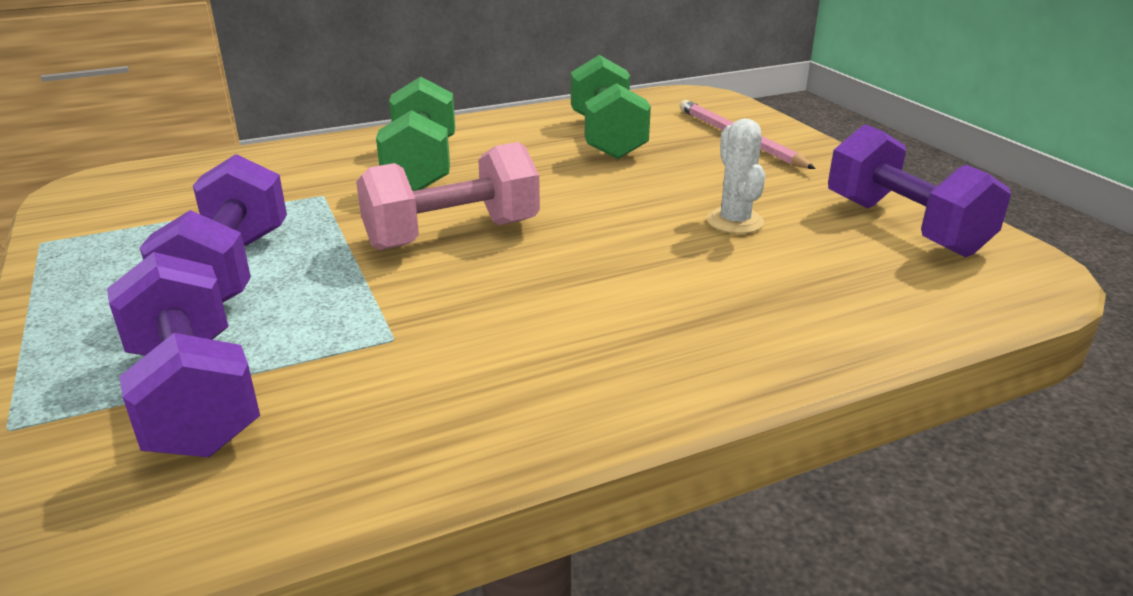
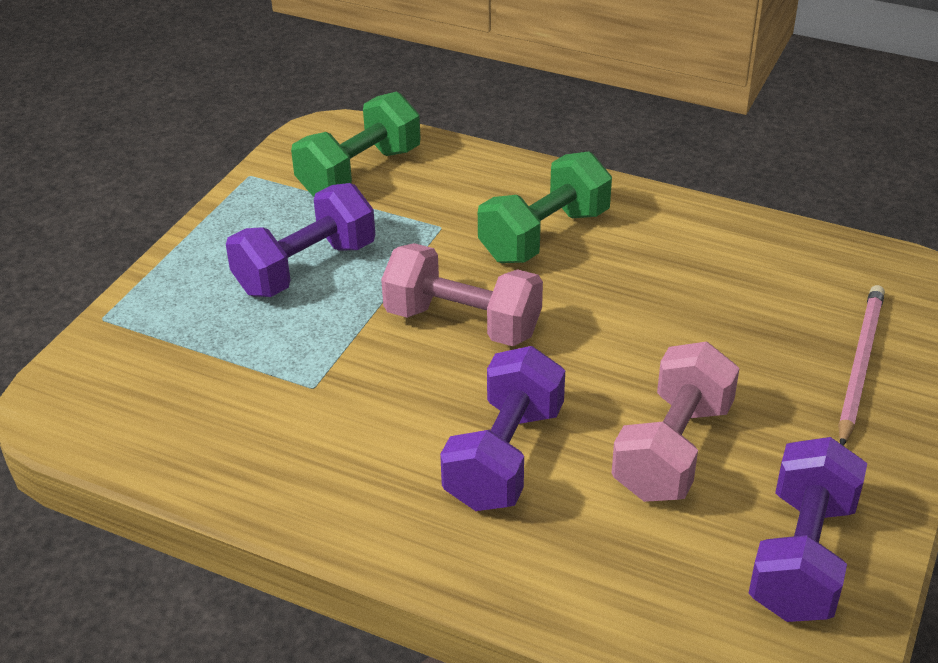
camera: 50 degrees right, 10 degrees up
purple dumbbell [107,252,260,458] -> purple dumbbell moved to [440,346,565,511]
green dumbbell [571,55,651,159] -> green dumbbell moved to [291,92,421,197]
white cactus [707,119,766,234] -> pink dumbbell [612,342,740,502]

